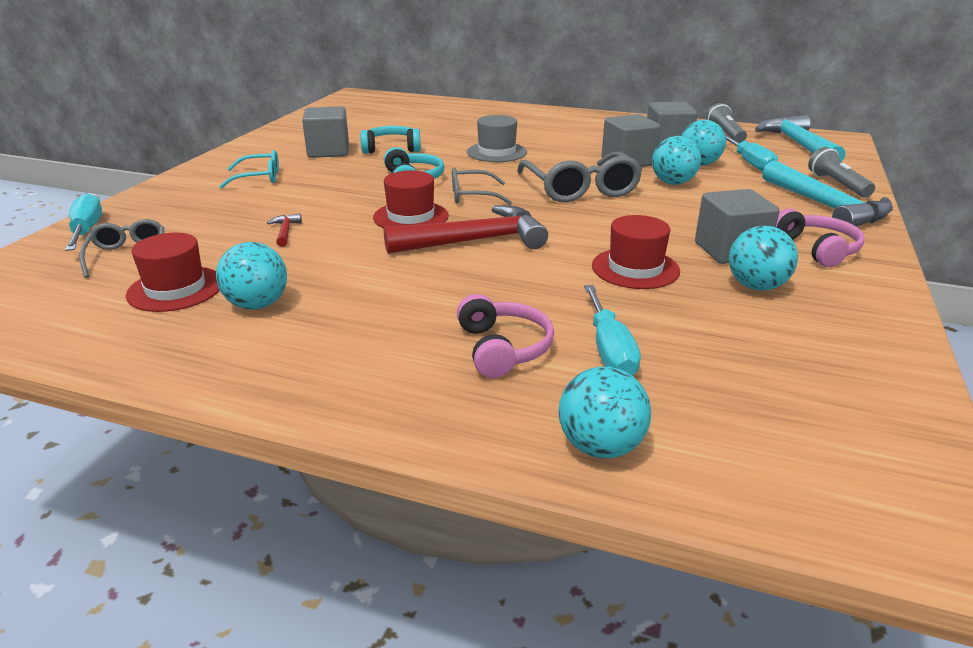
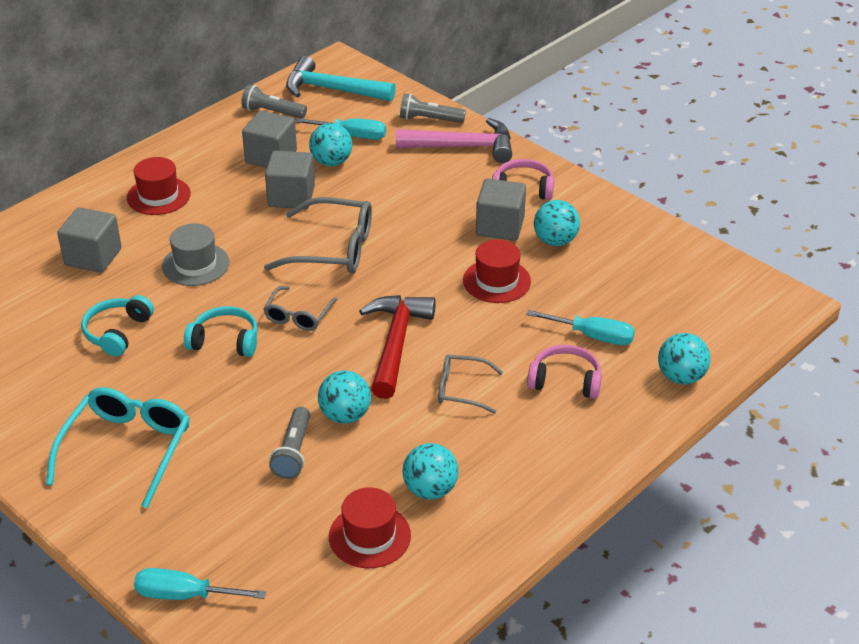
camera: 65 degrees left, 10 degrees up
grey glasses [79,219,164,278] -> grey glasses moved to [438,355,503,414]
turquoise glasses [219,150,279,189] -> turquoise glasses [46,387,190,508], size x1.74
red hammer [267,213,302,247] -> grey flashlight [269,407,310,479]
grey cube [302,106,349,158] -> grey cube moved to [57,207,122,273]
red hat [373,170,449,228] -> red hat moved to [127,157,191,215]
turquoise ball [652,136,701,185] -> turquoise ball moved to [318,371,371,424]
turquoise hammer [762,160,893,226] -> pink hammer [396,118,512,163]

